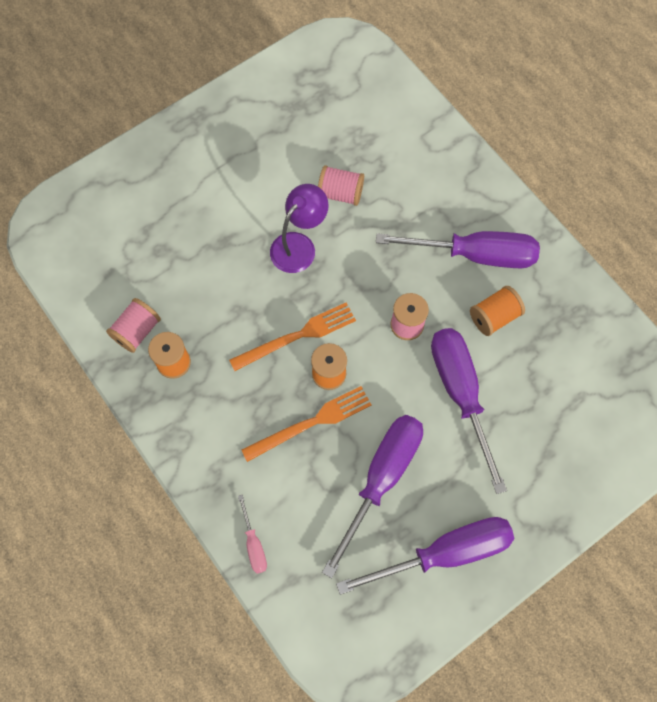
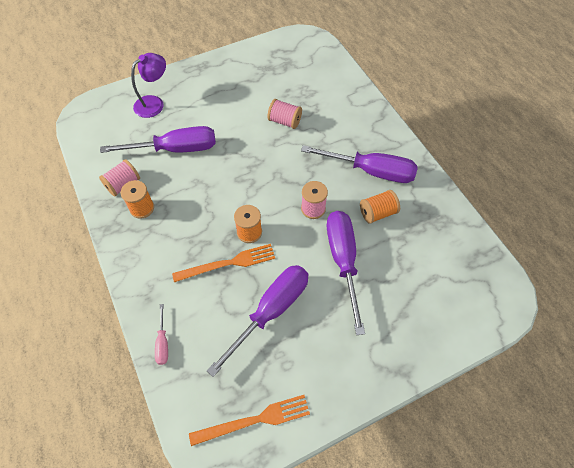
camera: 10 degrees right, 10 degrees down
orange fork [229,303,356,371] -> orange fork moved to [189,395,310,446]
purple lamp [270,184,329,273] -> purple lamp moved to [131,53,166,118]
purple screwdriver [336,517,514,595] -> purple screwdriver moved to [100,126,216,153]

